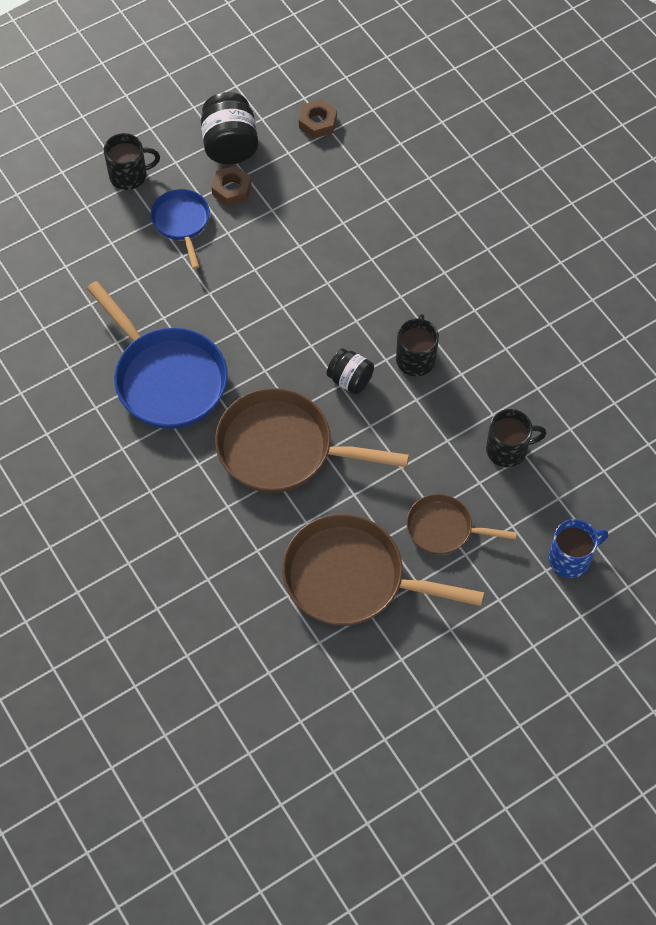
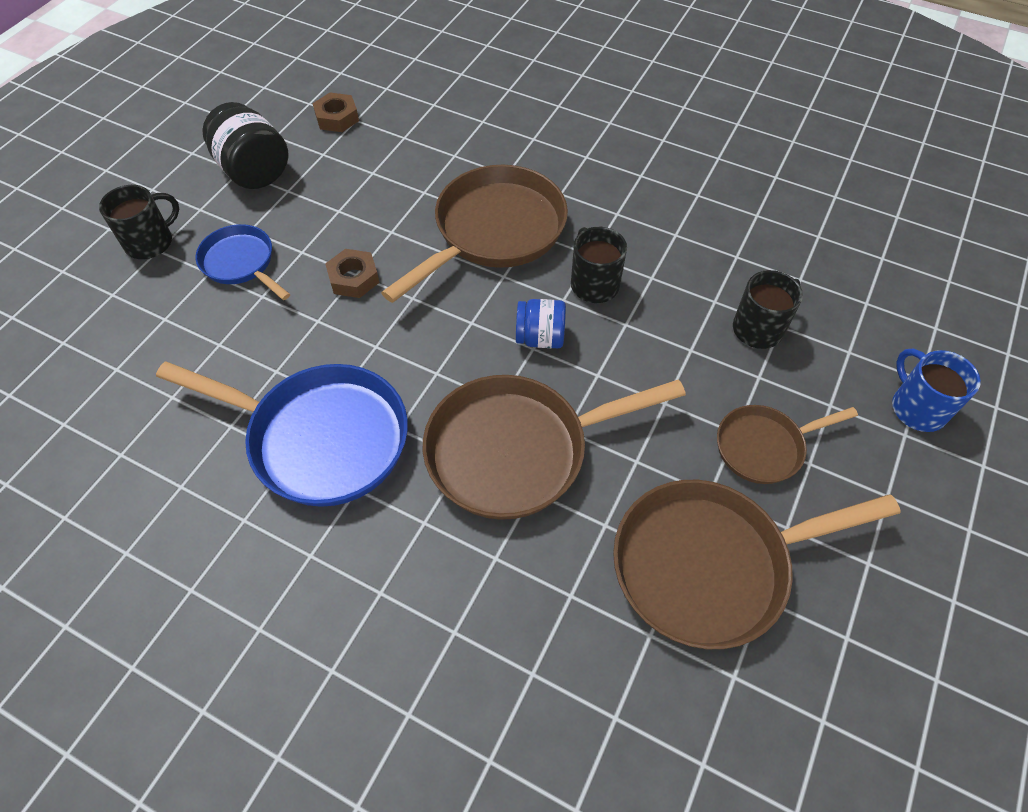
camera: 30 degrees left, 5 degrees down
brown nut [211,166,251,206] -> brown nut moved to [325,249,380,298]
black jar [327,348,374,395] -> blue jar [516,299,566,348]
blue mug [548,519,608,578] -> blue mug turned 60 degrees counterclockwise [892,349,981,432]
none -> brown pan [381,165,568,303]

